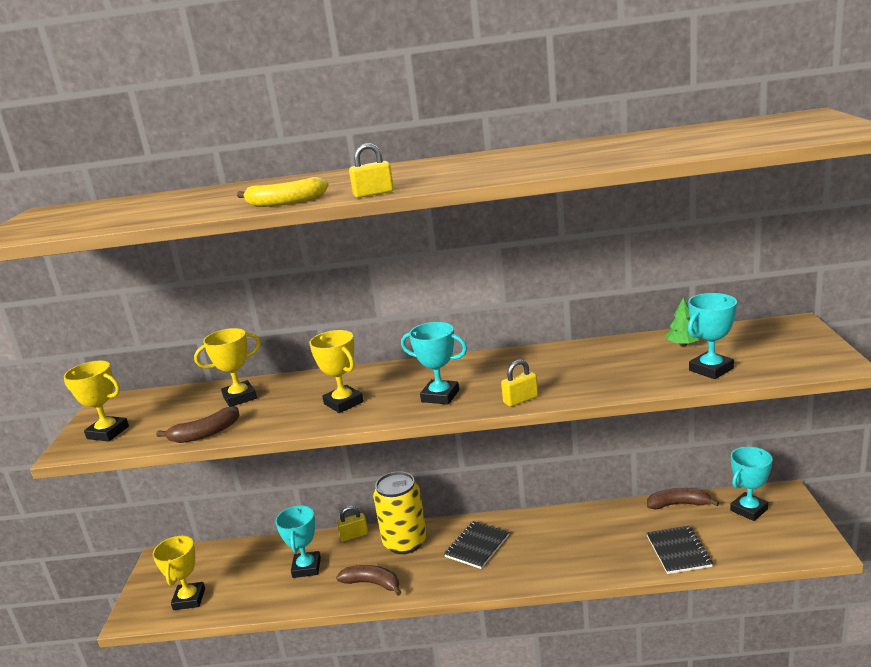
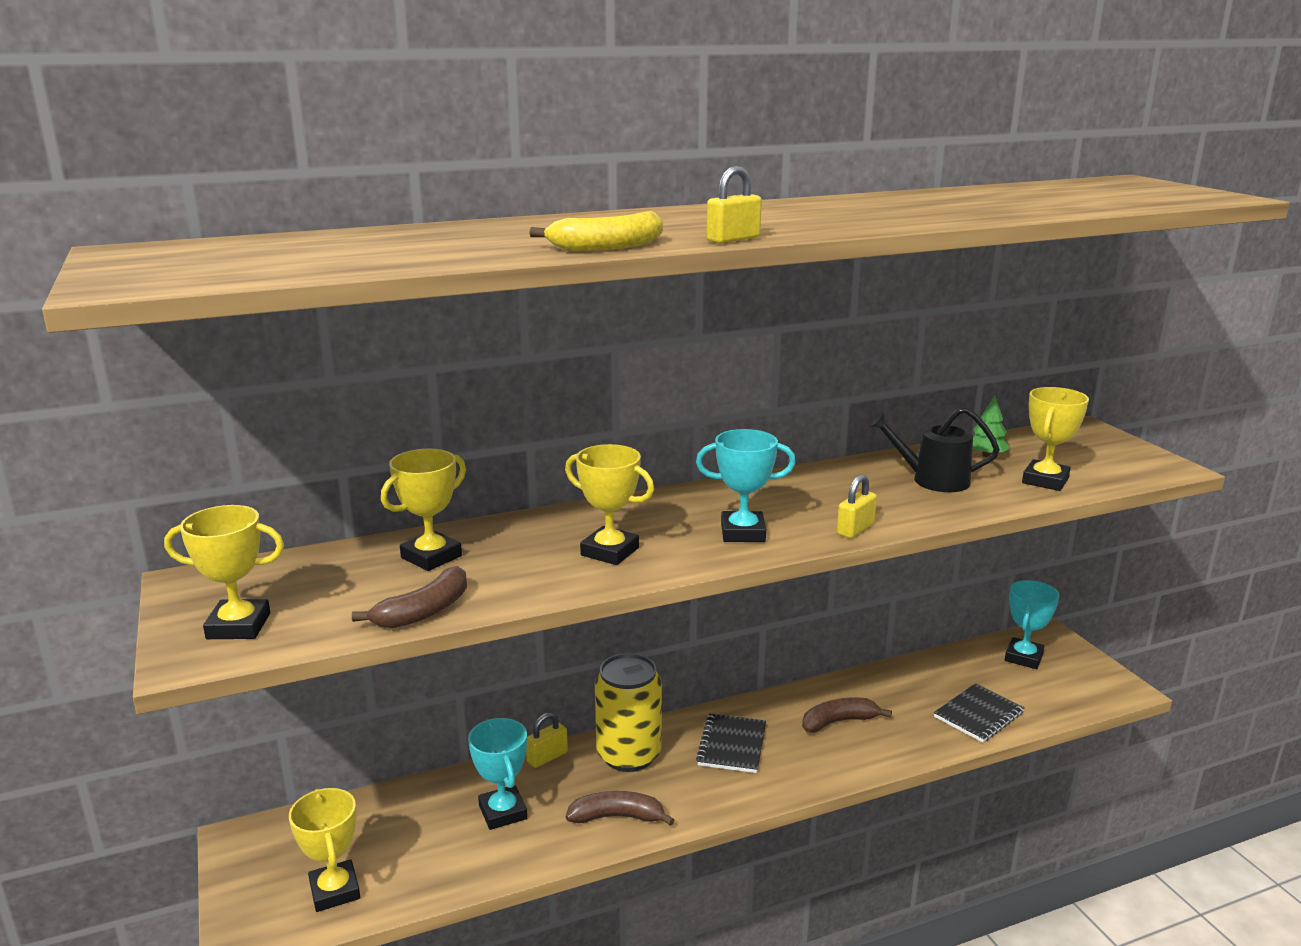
camera: 25 degrees left, 0 degrees up
black notebook [646,526,713,574] -> black notebook turned 75 degrees clockwise [934,683,1025,742]
brown banana [647,488,719,509] -> brown banana moved to [802,697,892,733]
turquoise trophy [688,293,737,379] -> yellow trophy [1022,387,1089,491]
none -> black watering can [868,407,1000,492]

